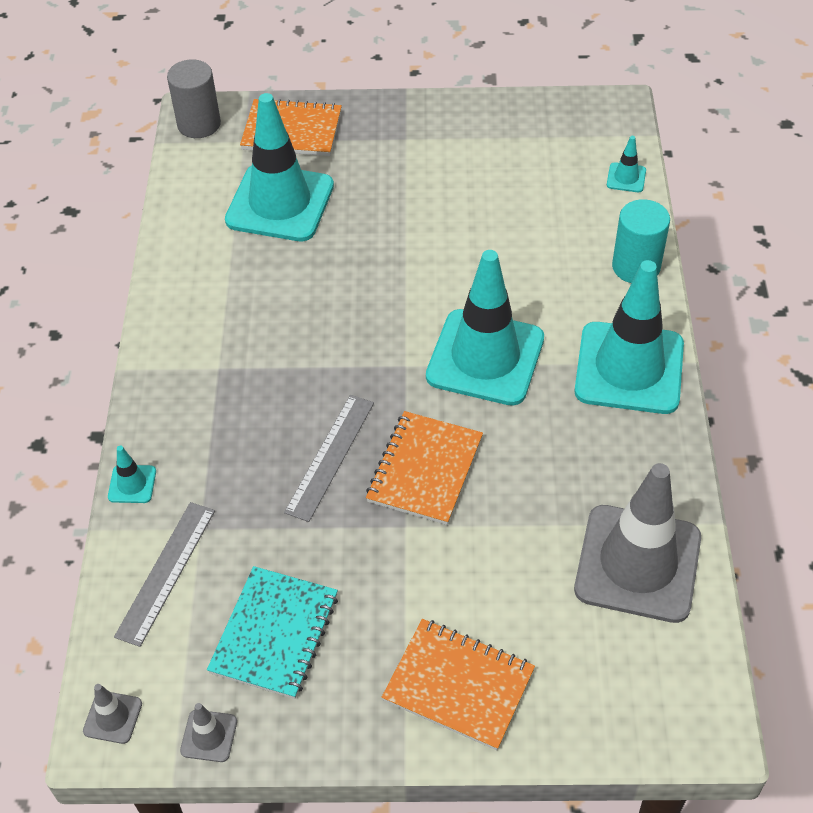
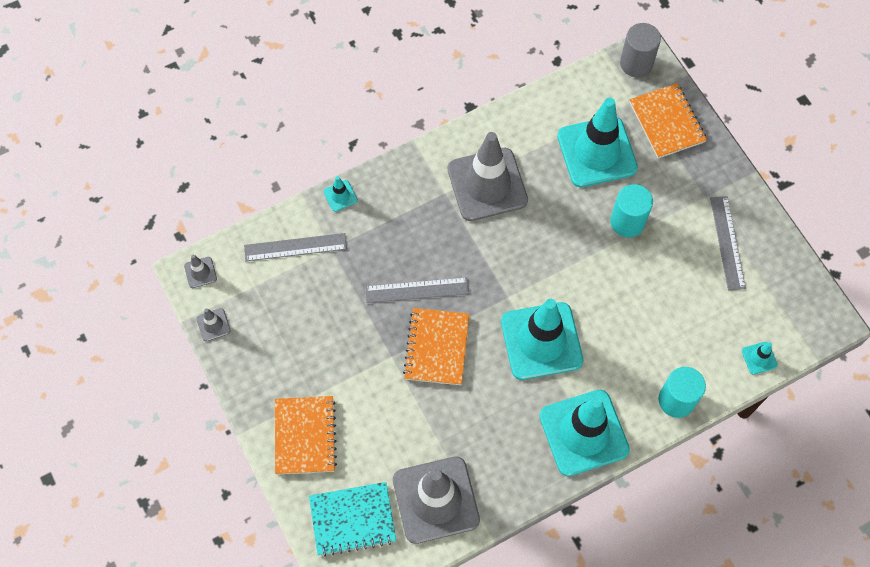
camera: 60 degrees right, 15 degrees up
turquoise notebook [207,566,338,699] -> turquoise notebook moved to [309,482,396,557]
orange notebook [366,411,483,525] -> orange notebook turned 75 degrees counterclockwise [403,308,469,385]
none -> grey traffic cone [448,132,528,221]
none -> turquoise cylinder [610,184,653,237]
none -> grey ruler [710,196,746,291]

